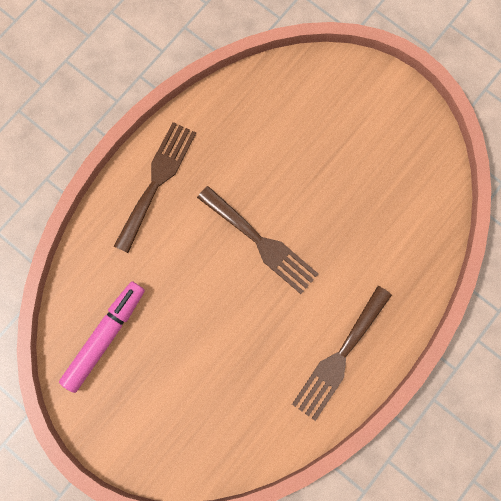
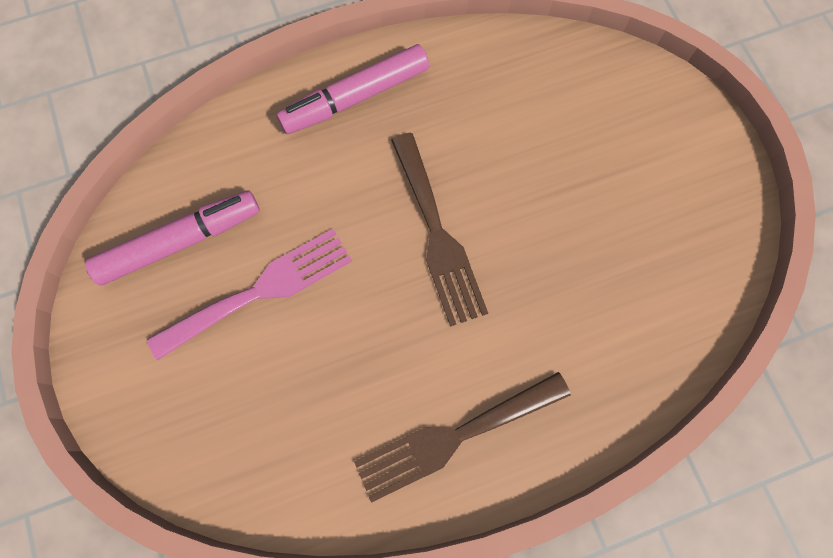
camera: 30 degrees right, 5 degrees down
brown fork [114,122,196,253] -> pink marker [276,44,429,134]
none -> pink fork [147,229,352,361]

